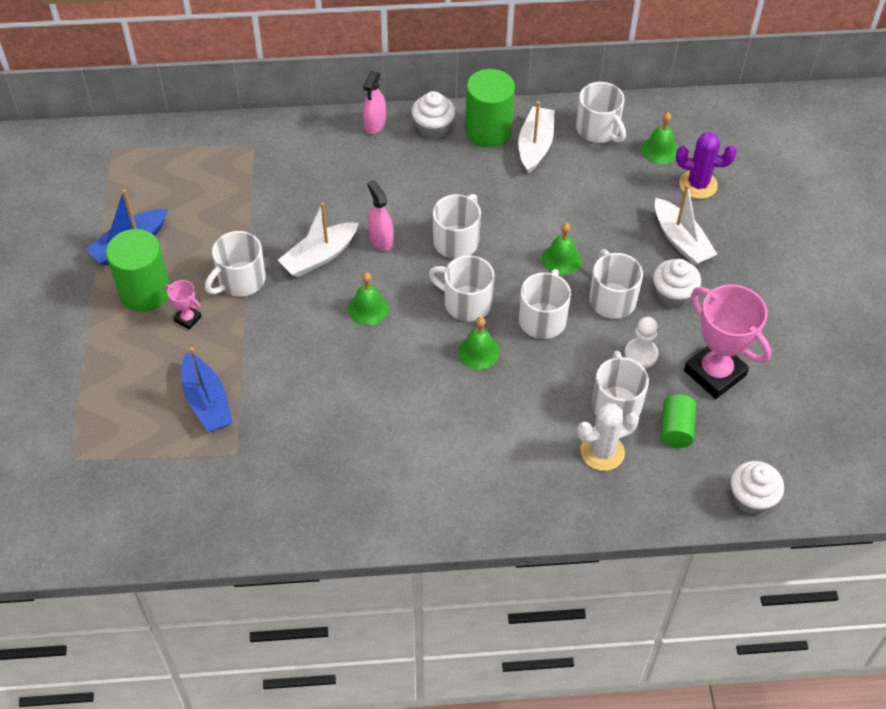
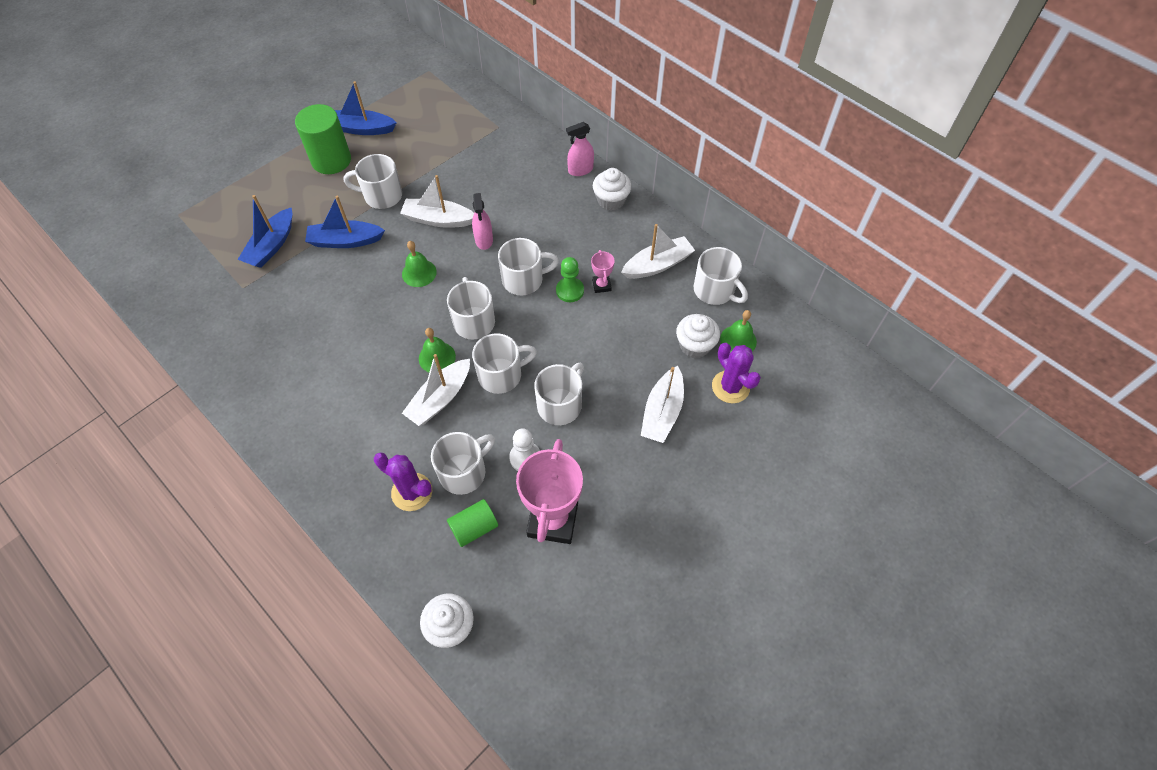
camera: 50 degrees right, 5 degrees up
pink trophy [164,280,202,330] -> pink trophy moved to [591,250,615,293]
pink spray bottle [367,180,393,251] -> pink spray bottle turned 150 degrees clockwise [472,193,493,250]
green cylinder [465,69,515,148] -> none
green bell [542,223,582,275] -> none
white mug [576,82,626,143] -> white mug turned 60 degrees counterclockwise [694,247,748,305]
white cactus [577,403,639,471] -> purple cactus [374,452,432,511]
white cupcake [653,259,701,308] -> white cupcake moved to [676,314,720,358]
none -> blue boat [305,196,385,248]
none -> white boat [402,354,470,426]
none -> green pawn [556,257,584,302]

